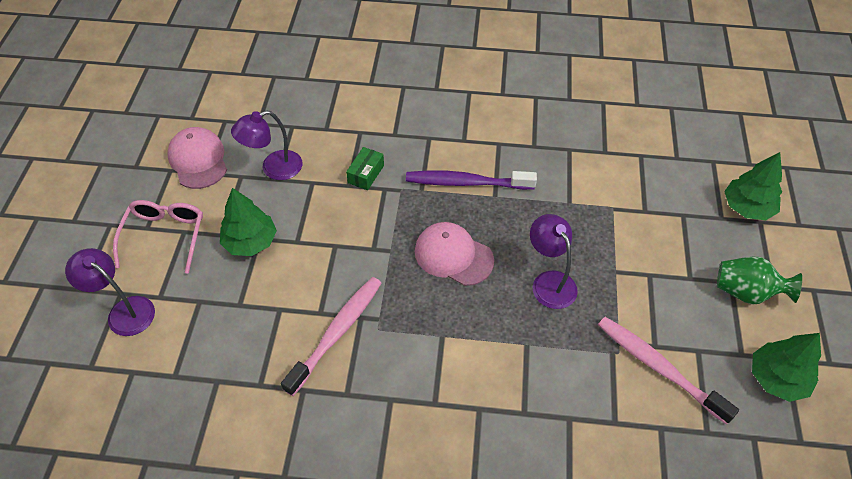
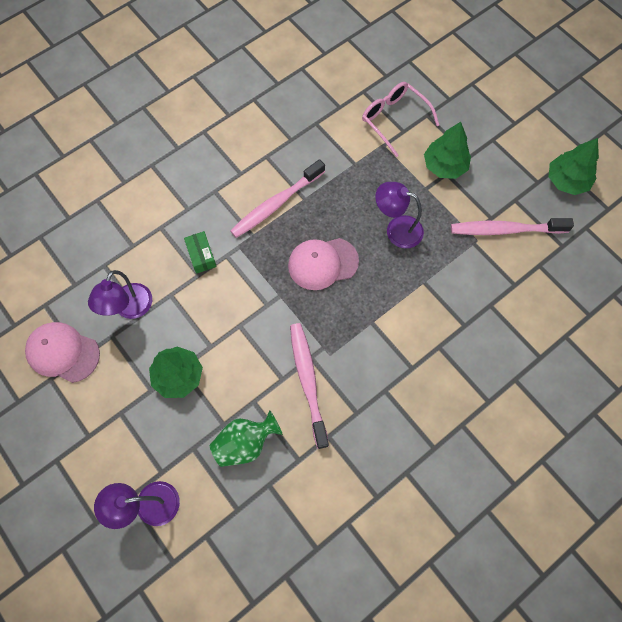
camera: 45 degrees left, 15 degrees up
pink glasses [113,200,203,274] -> pink glasses moved to [362,82,439,157]
purple toothbrush [406,171,537,190] -> pink toothbrush [230,159,325,238]
green vase [717,257,802,305] -> green vase moved to [210,410,283,467]
green tree [724,152,782,220] -> green tree moved to [424,122,471,179]

